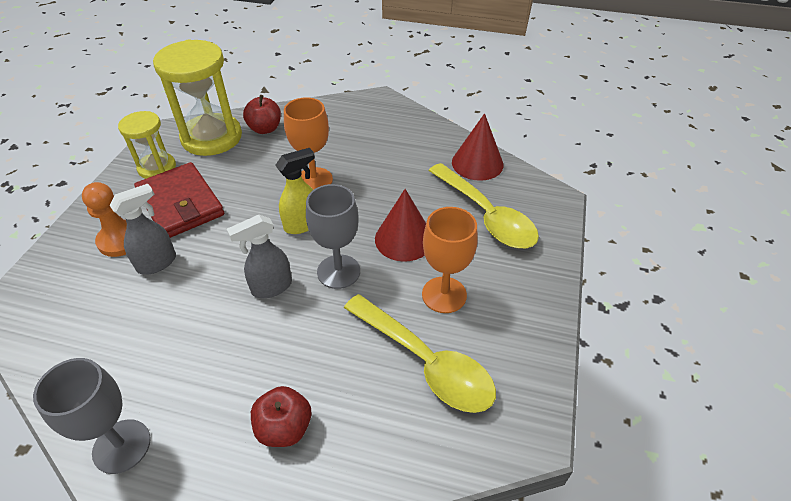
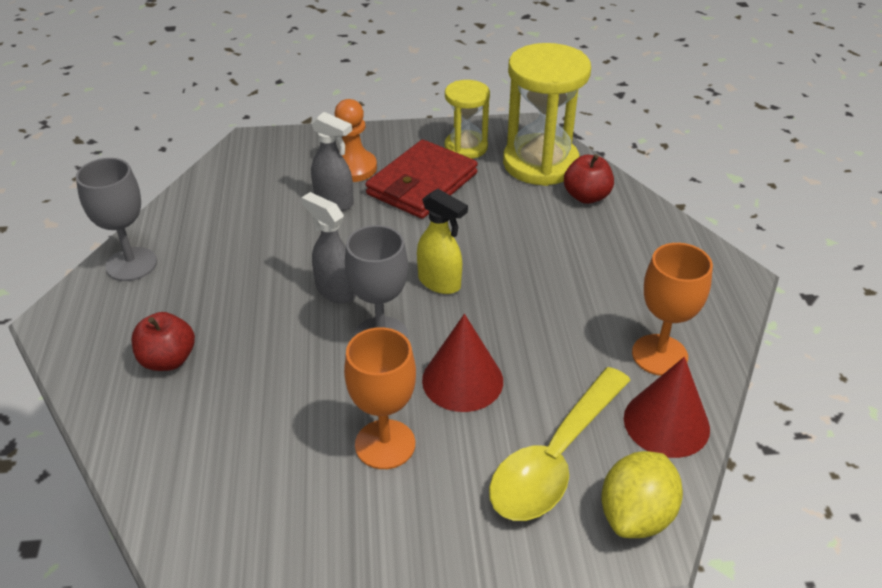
camera: 70 degrees right, 5 degrees down
orange goblet [284,97,333,190] -> orange goblet moved to [632,243,713,376]
yellow spoon [344,294,496,413] -> none
none -> yellow lemon [601,451,683,538]

